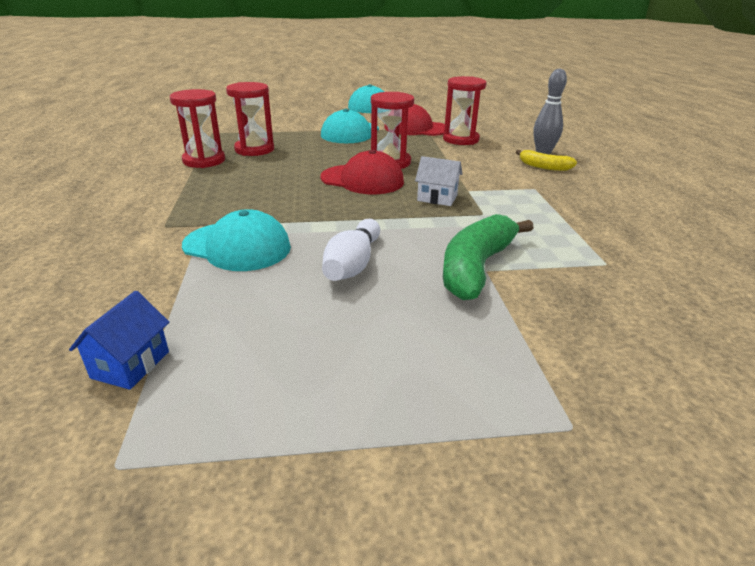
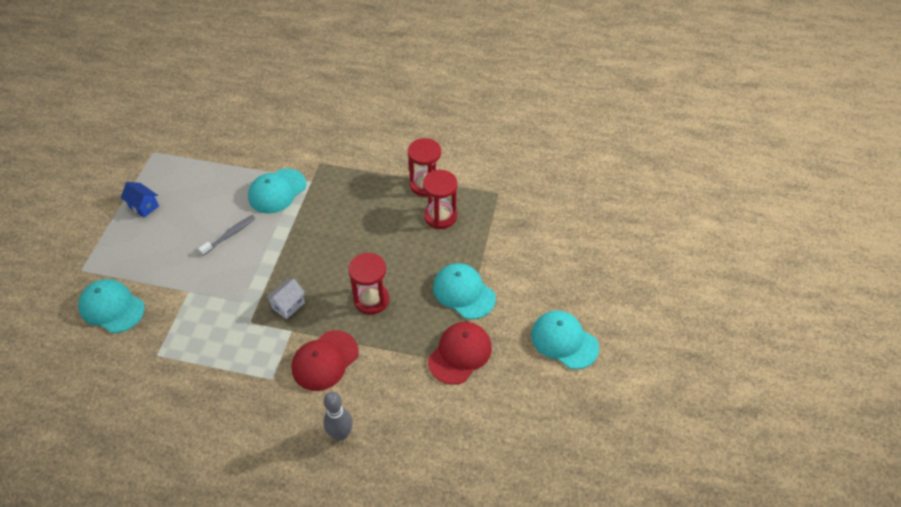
camera: 110 degrees right, 20 degrees up
blue house [69,291,169,390] -> blue house moved to [121,182,159,218]
red cap [320,150,404,194] -> red cap moved to [292,330,359,391]
white bowling pin [322,219,380,281] -> grey toothbrush [198,215,255,256]
red hourglass [443,76,487,145] -> none
green banana [443,214,534,300] -> none
yellow banana [516,150,577,171] -> none
none -> turquoise cap [78,279,145,333]

